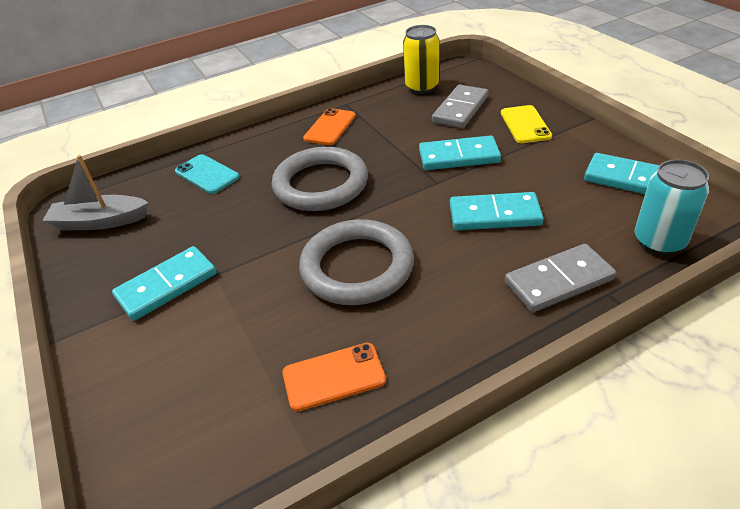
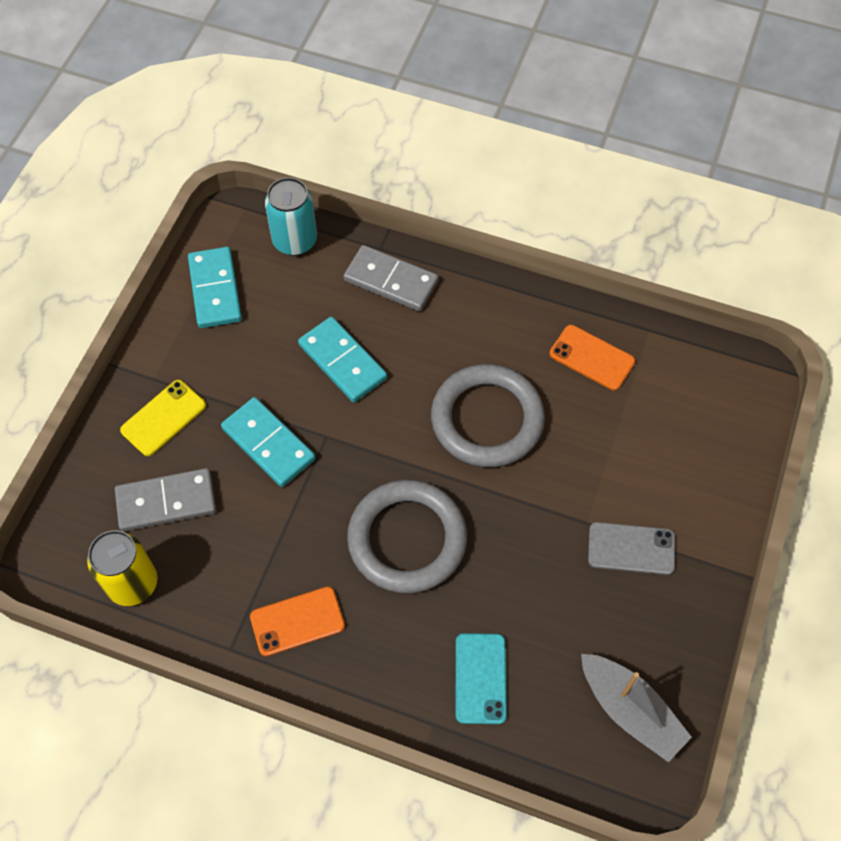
camera: 135 degrees left, 20 degrees up
turquoise domino [112,246,217,321] -> grey phone [588,522,675,575]

